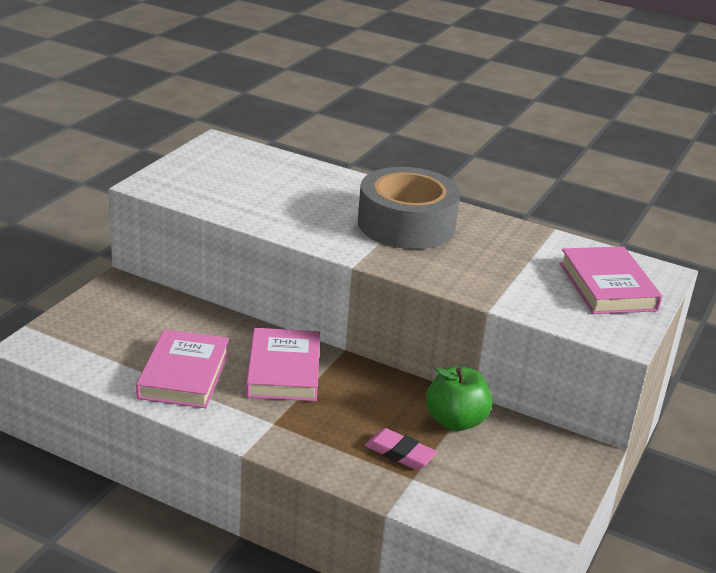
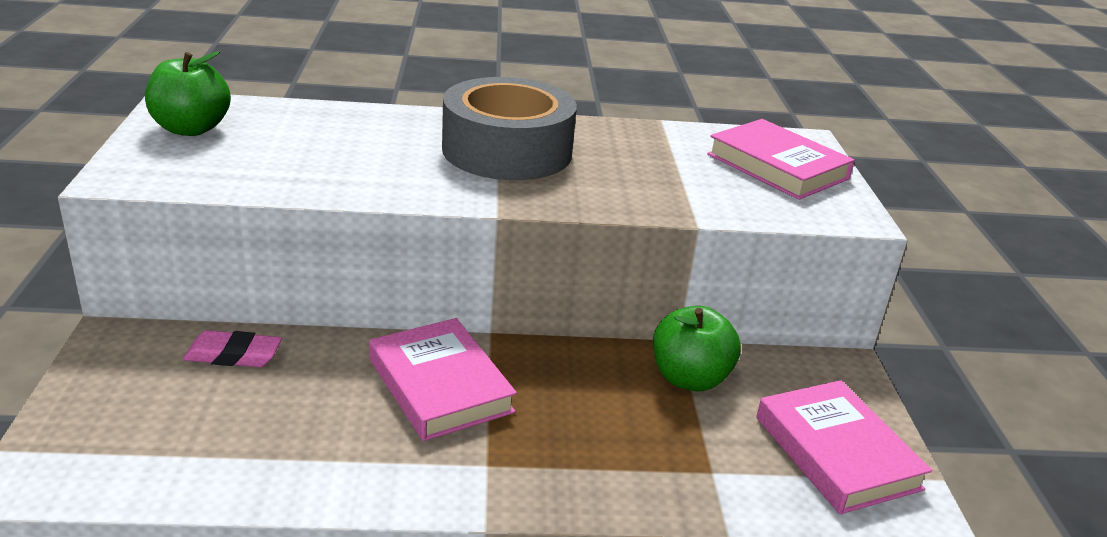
camera: 30 degrees left, 0 degrees up
pink book [136,329,229,408] -> pink book moved to [756,380,932,514]
pink eraser [365,428,437,470] -> pink eraser moved to [183,330,282,367]
none -> green apple [145,51,231,136]

